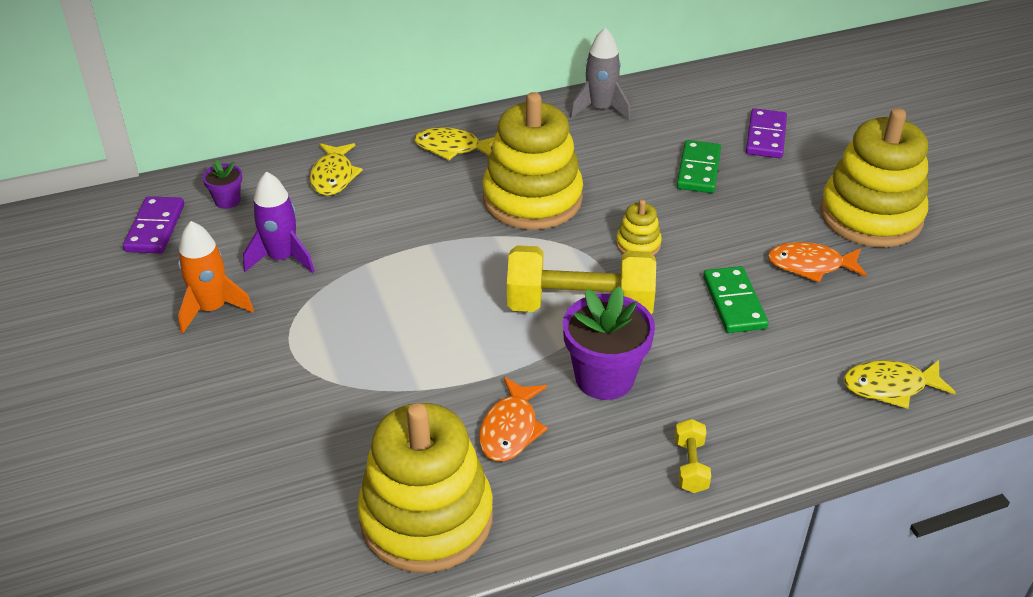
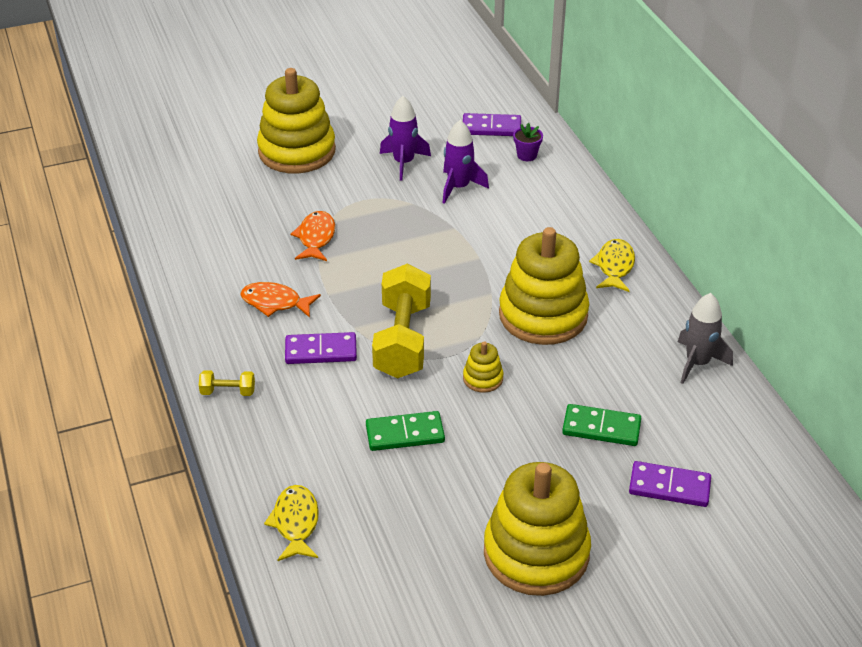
camera: 90 degrees right, 0 degrees up
orange rocket [178,221,254,334] -> purple rocket [380,96,431,181]
yellow fish [310,143,363,196] -> none
yellow stacking toy [357,403,493,573] -> yellow stacking toy moved to [257,68,336,173]
purple flower pot [563,286,655,400] -> purple domino [285,332,357,364]
orange fish [768,242,867,282] -> orange fish moved to [291,211,335,261]

